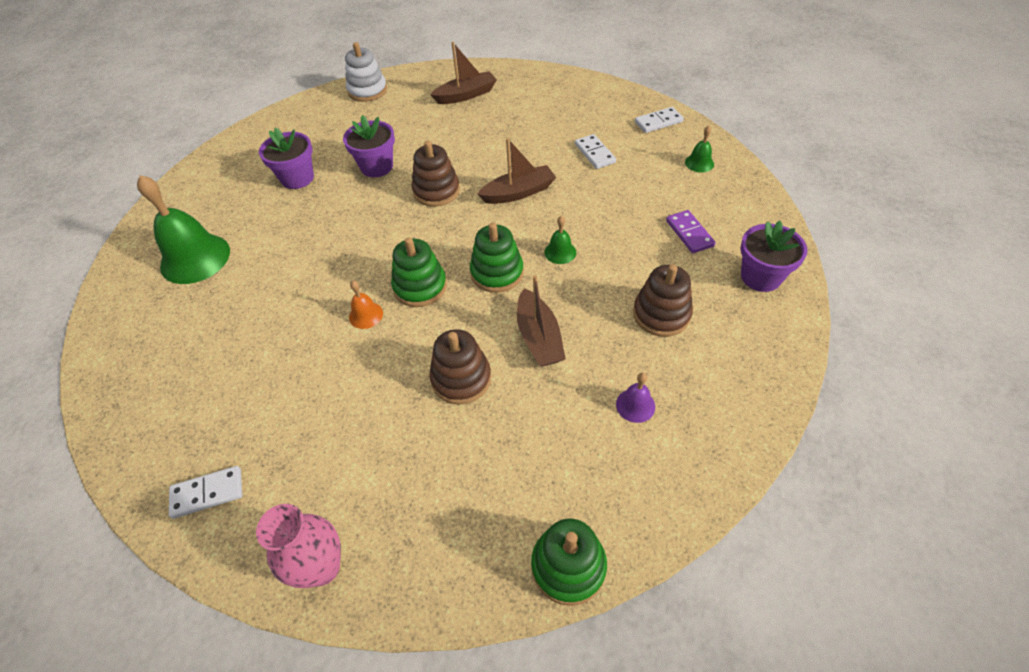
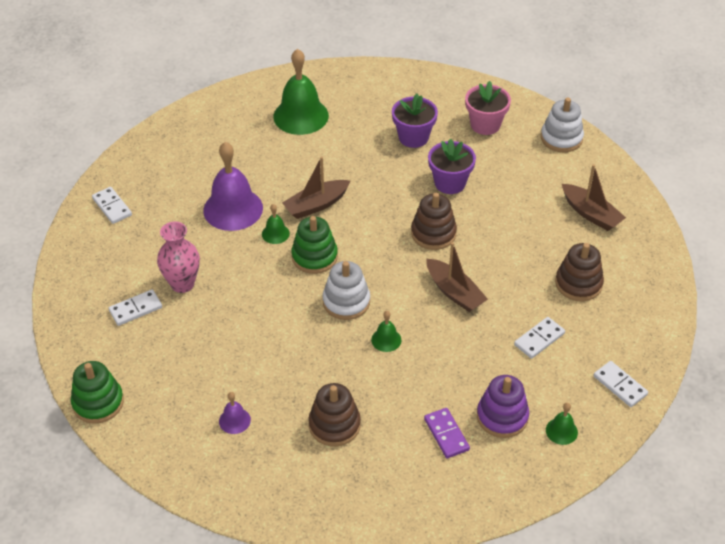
camera: 70 degrees right, 5 degrees down
pink vase [256,504,341,588] -> pink vase moved to [157,222,200,293]
orange bell [349,281,383,329] -> green bell [262,204,290,244]
brown stacking toy [429,329,491,404] -> brown stacking toy moved to [555,243,604,301]
green stacking toy [470,223,524,293] -> white stacking toy [322,261,370,320]
brown boat [517,275,566,367] -> brown boat moved to [282,157,350,219]
purple domino [666,210,716,253] -> purple domino turned 75 degrees counterclockwise [424,408,470,458]
purple flower pot [740,221,808,292] -> none
none -> white domino [109,289,162,326]
none -> purple bell [203,142,263,231]
none -> pink flower pot [465,81,511,135]
none -> purple stacking toy [477,375,529,438]

